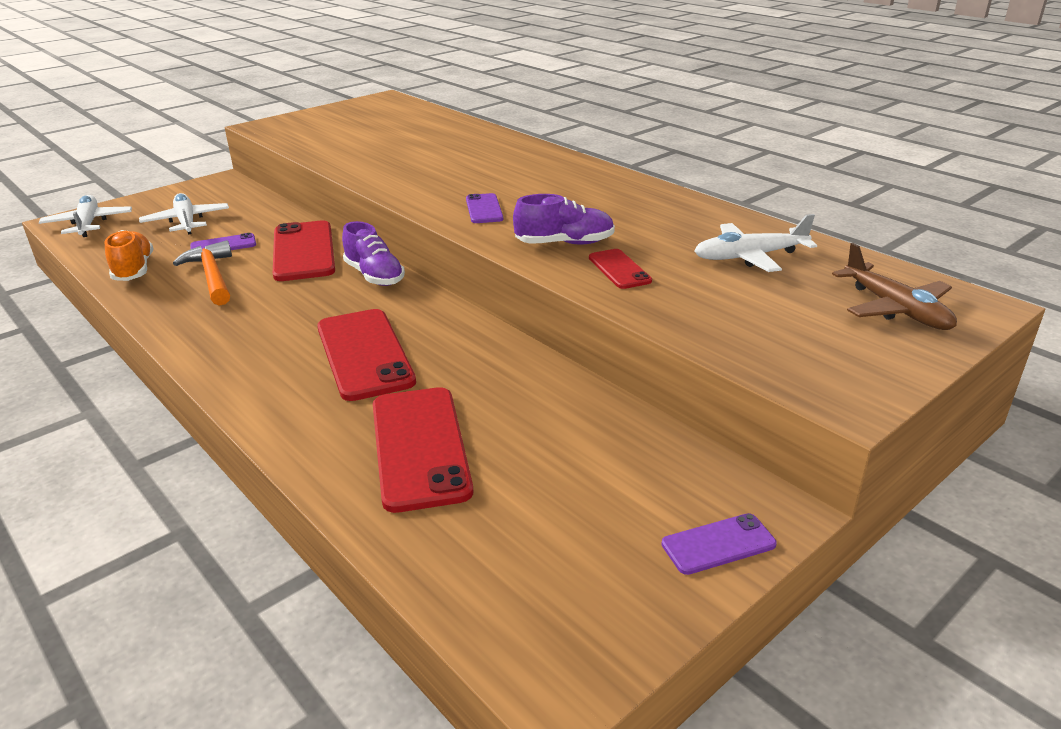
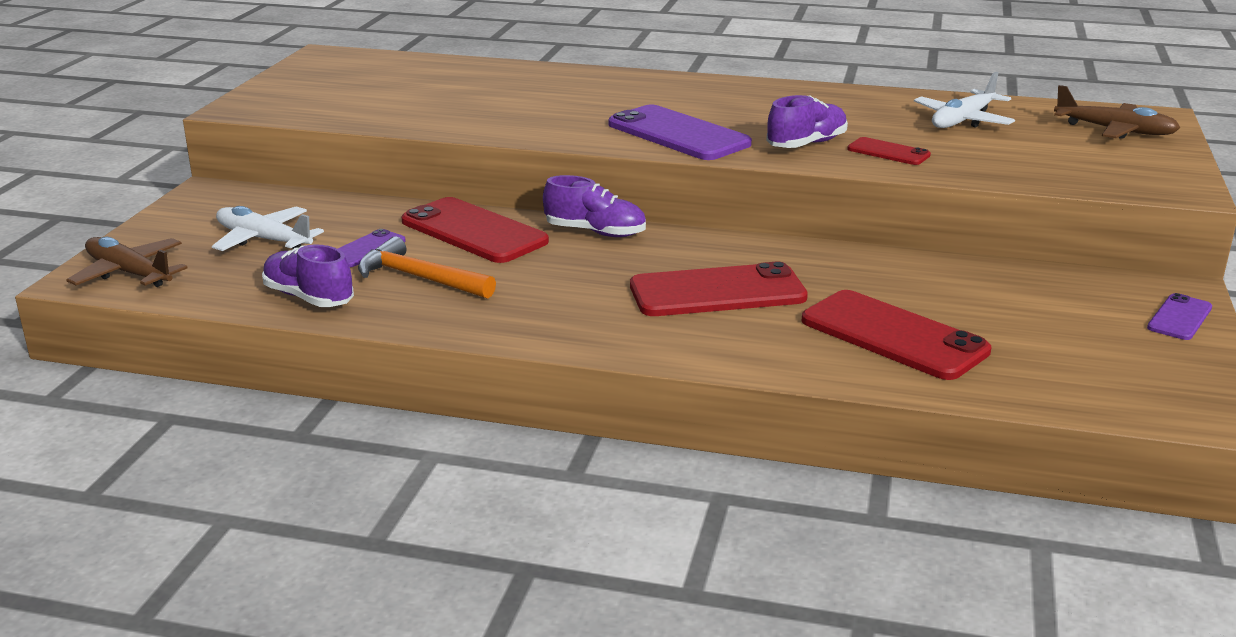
camera: 35 degrees left, 5 degrees down
white plane [39,195,132,237] -> brown plane [66,237,188,287]
orange shoe [105,230,154,281] -> purple shoe [262,244,354,307]
red phone [317,309,416,401] -> red phone turned 45 degrees counterclockwise [630,262,808,316]
purple phone [466,193,503,223] -> purple phone [608,104,752,160], size x1.95

